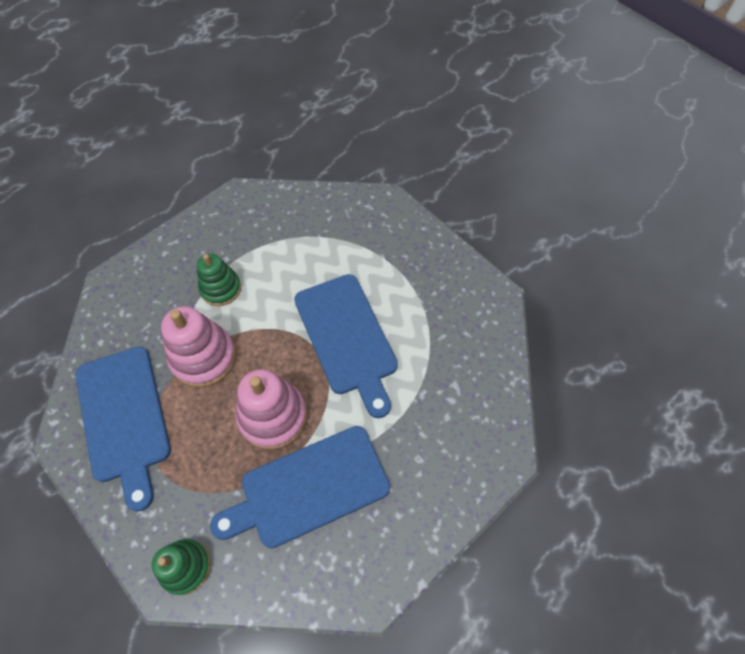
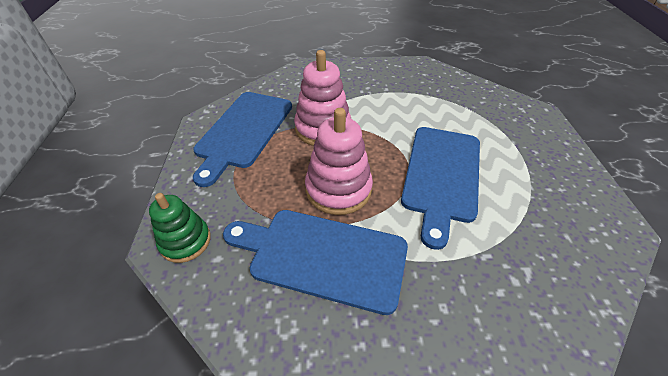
camera: 40 degrees right, 15 degrees down
green stacking toy [197,253,241,306] -> none

